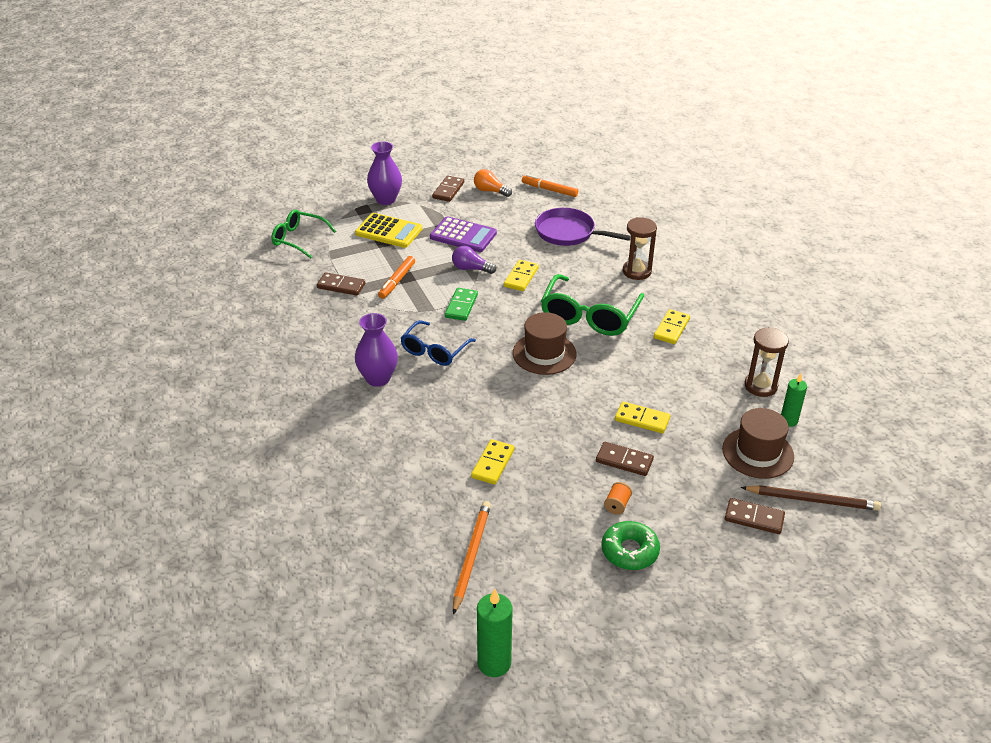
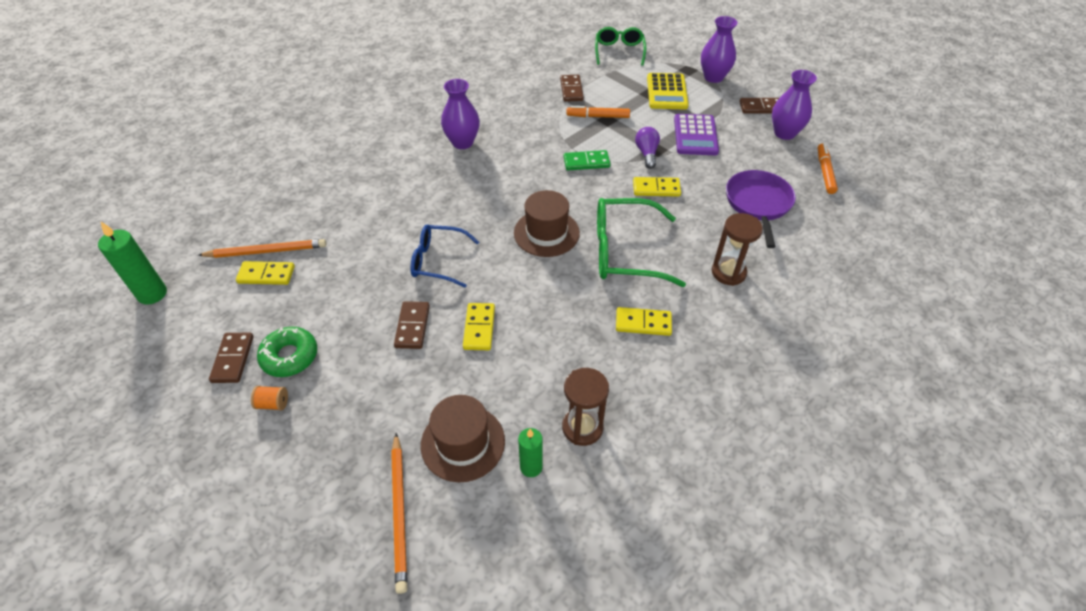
camera: 70 degrees right, 10 degrees up
blue glasses [400,320,476,366] -> blue glasses moved to [410,224,479,288]
yellow domino [471,439,515,485] -> yellow domino moved to [236,261,295,285]
orange light bulb [474,169,512,197] -> purple vase [772,70,817,140]
orange spool [604,482,632,515] -> orange spool moved to [251,386,288,411]
brown domino [725,498,785,534] -> brown domino moved to [209,333,254,383]
brown pencil [741,485,881,511] -> orange pencil [391,433,407,594]

